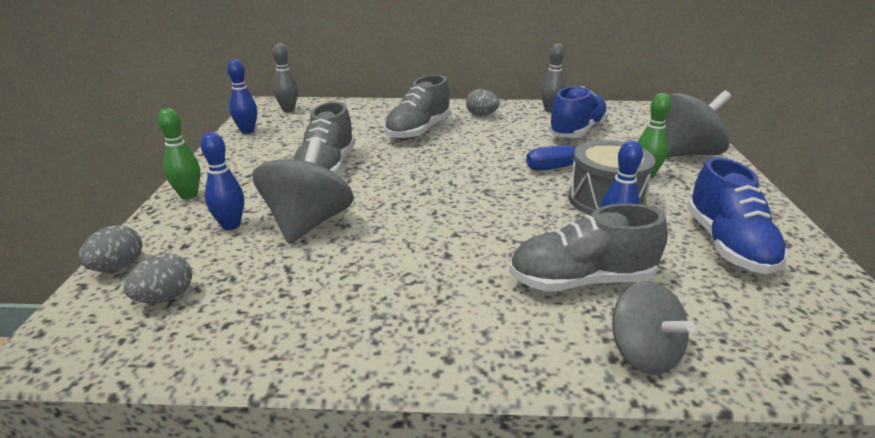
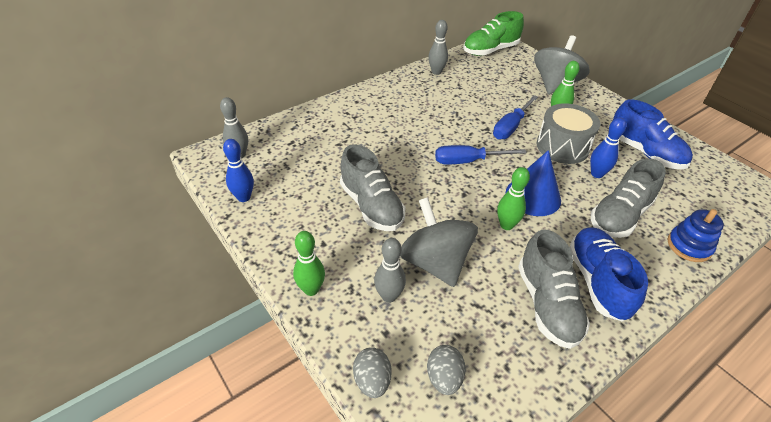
camera: 40 degrees left, 15 degrees up
blue bowling pin [200,132,244,230] -> grey bowling pin [374,238,406,303]
grey shoe [384,75,451,140] -> grey shoe moved to [518,229,590,349]
grey egg [466,89,500,116] -> none
blue shoe [548,86,609,138] -> blue shoe moved to [569,227,648,322]
grey spinning top [612,281,695,375] -> blue stacking toy [667,209,724,262]
none -> blue screwdriver [435,145,527,164]
none -> green shoe [463,11,524,56]
none -> green bowling pin [497,167,530,230]
none -> blue cone [506,150,561,216]

